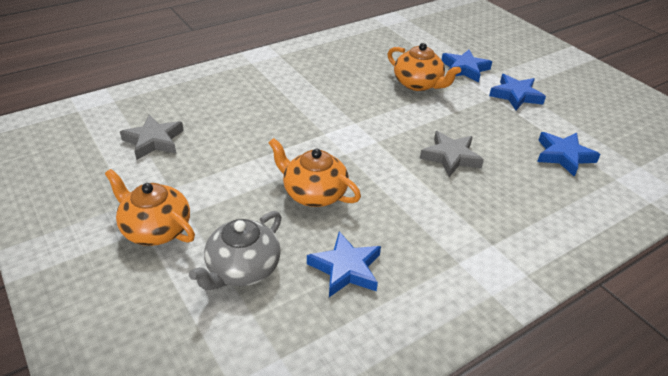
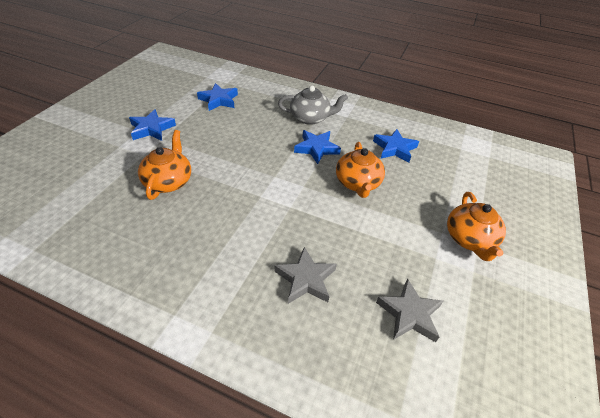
camera: 125 degrees left, 5 degrees up
grey teapot [189,211,282,290] -> grey teapot moved to [278,85,348,125]
grey star [420,131,484,177] -> grey star moved to [275,247,337,304]
blue star [442,49,492,83] -> blue star moved to [294,130,341,164]

